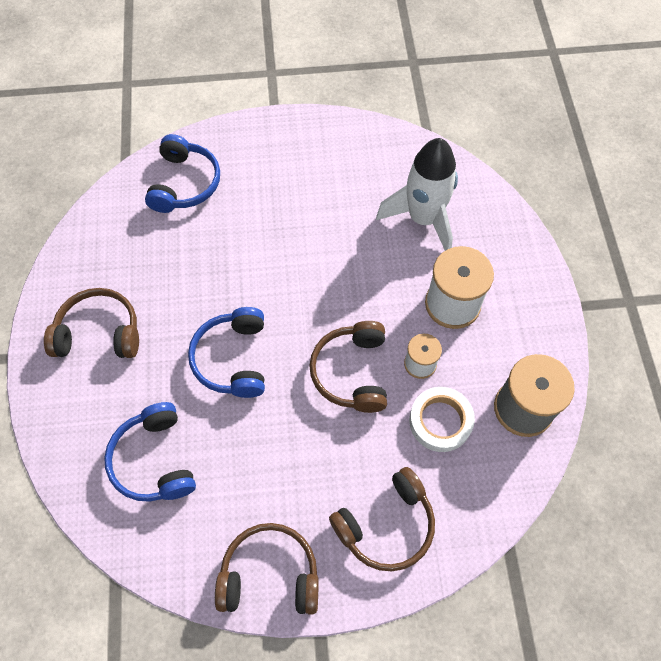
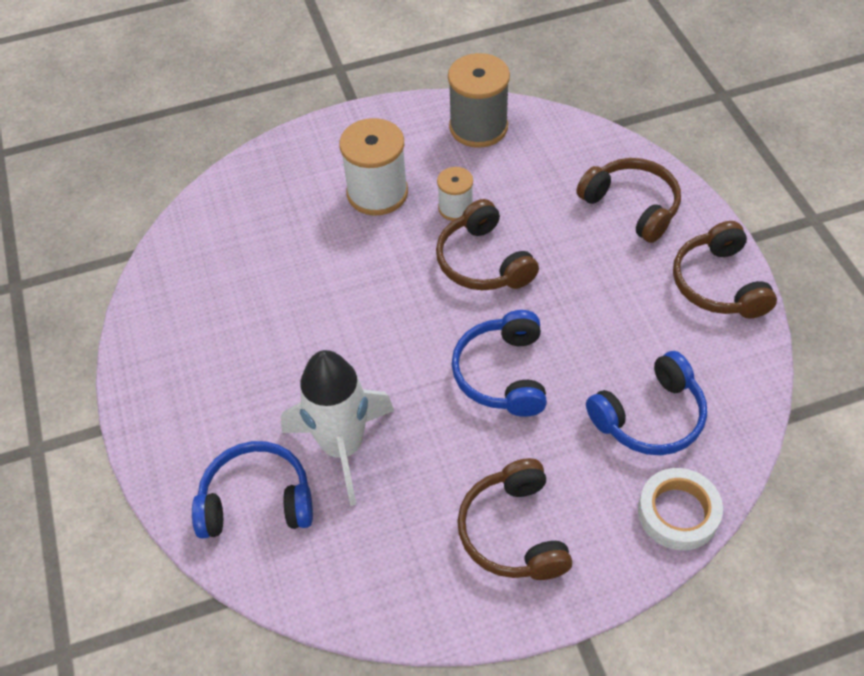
camera: 100 degrees left, 10 degrees down
blue headphones [188,307,265,398] -> blue headphones turned 105 degrees clockwise [452,310,547,417]
brown headphones [309,321,387,413] -> brown headphones turned 75 degrees clockwise [436,199,539,290]
white rocket [376,138,458,251] -> white rocket moved to [281,350,394,506]
white tape [409,387,475,452] -> white tape moved to [638,468,723,550]

